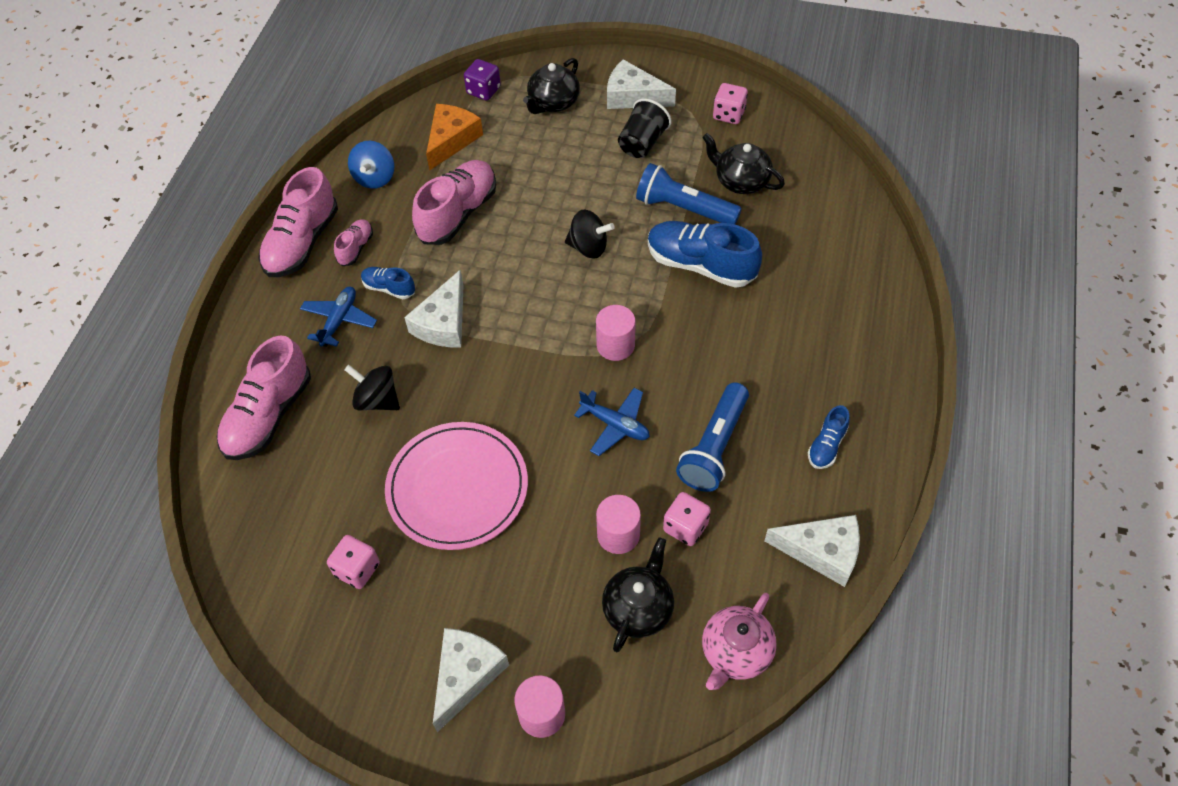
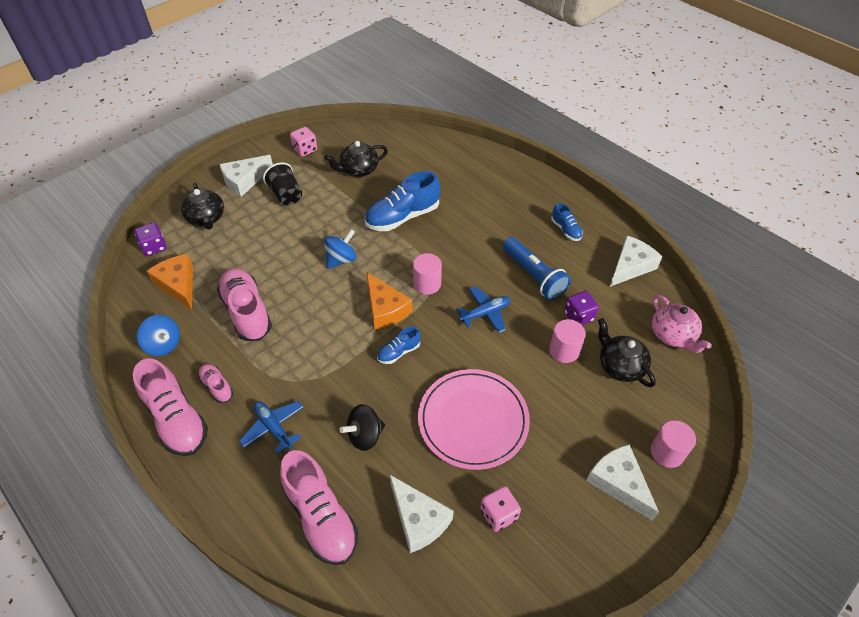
camera: 60 degrees left, 5 degrees down
blue shoe [361,267,415,299] -> blue shoe moved to [377,326,421,364]
white cheese [404,270,464,348] -> white cheese moved to [390,475,454,553]
black spinning top [565,209,615,259] -> blue spinning top [324,229,357,269]
blue flashlight [636,163,742,225] -> none
pink dice [663,492,711,546] -> purple dice [564,291,599,325]
none -> orange cheese [366,272,413,330]

